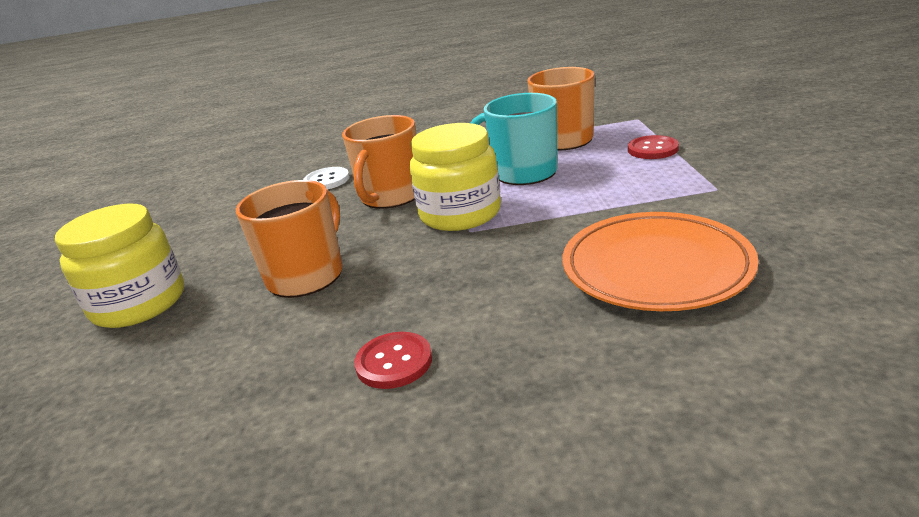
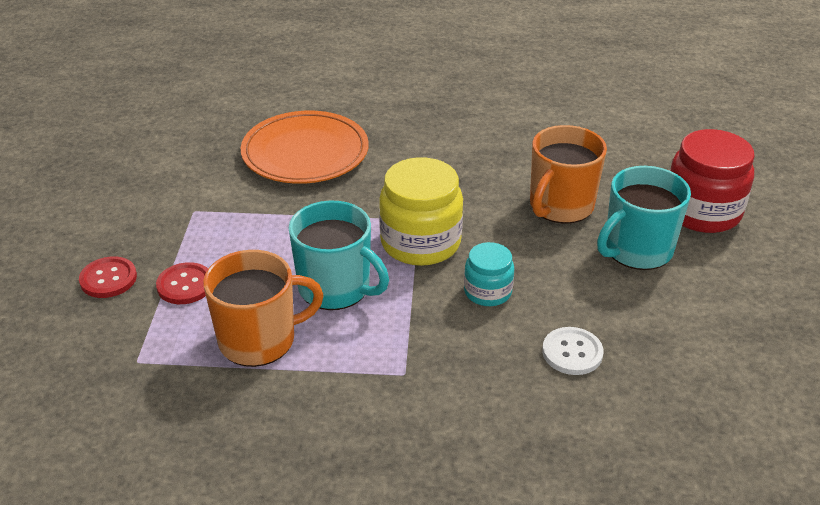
camera: 175 degrees left, 10 degrees up
yellow jar [55,204,184,328] -> red jar [670,129,755,233]
orange mug [342,115,417,209] -> turquoise jar [464,242,514,306]
red button [354,332,432,389] -> red button moved to [79,257,137,298]
none -> turquoise mug [597,166,691,270]

